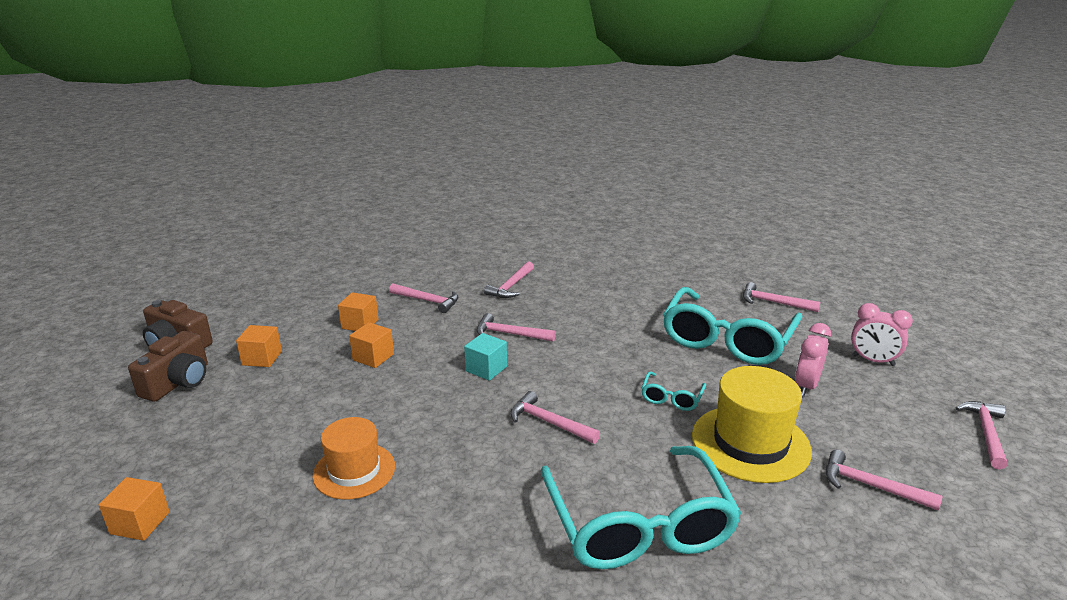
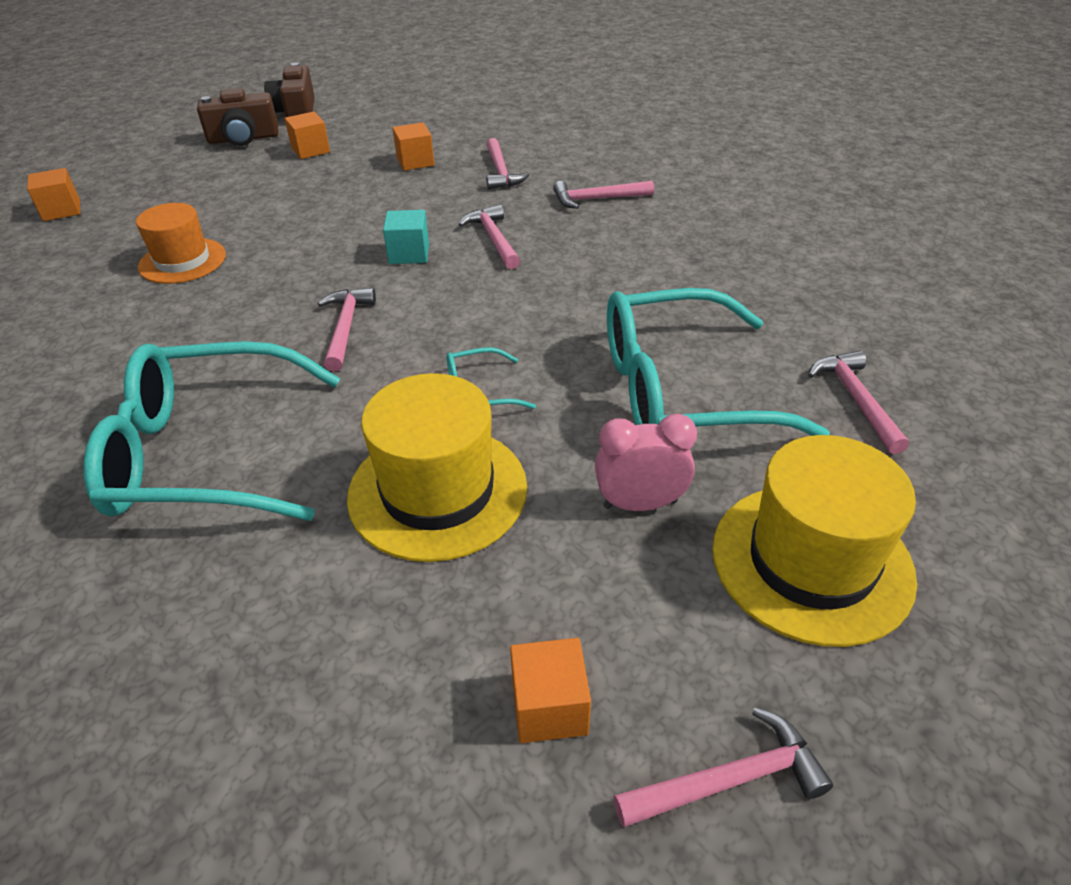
camera: 55 degrees right, 15 degrees up
orange cube [349,322,394,368] -> orange cube moved to [510,638,591,743]
turquoise glasses [541,446,741,569] -> turquoise glasses turned 45 degrees clockwise [84,341,340,521]
pink hammer [826,450,943,511] -> none
pink clock [851,303,913,366] -> yellow hat [712,435,917,647]

